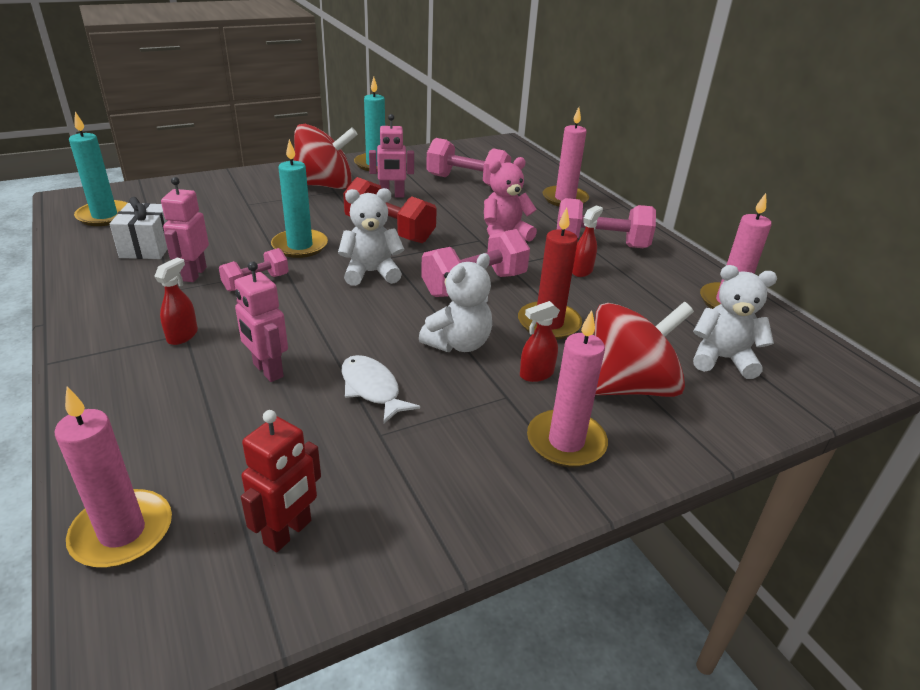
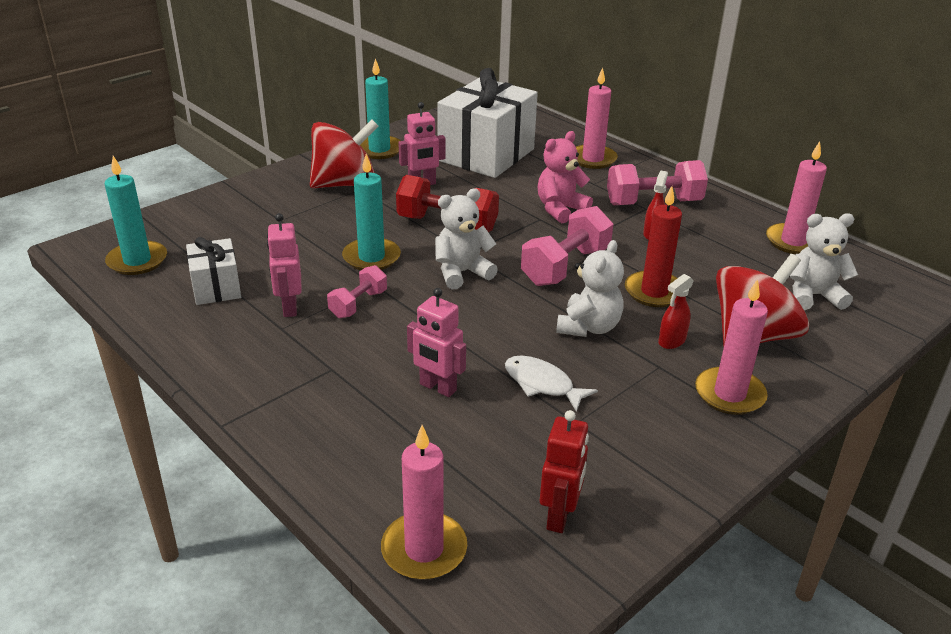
camera: 15 degrees left, 0 degrees up
red spray bottle [154,258,198,345] -> none
pink dumbbell [426,138,511,187] -> white gift [437,68,538,178]

